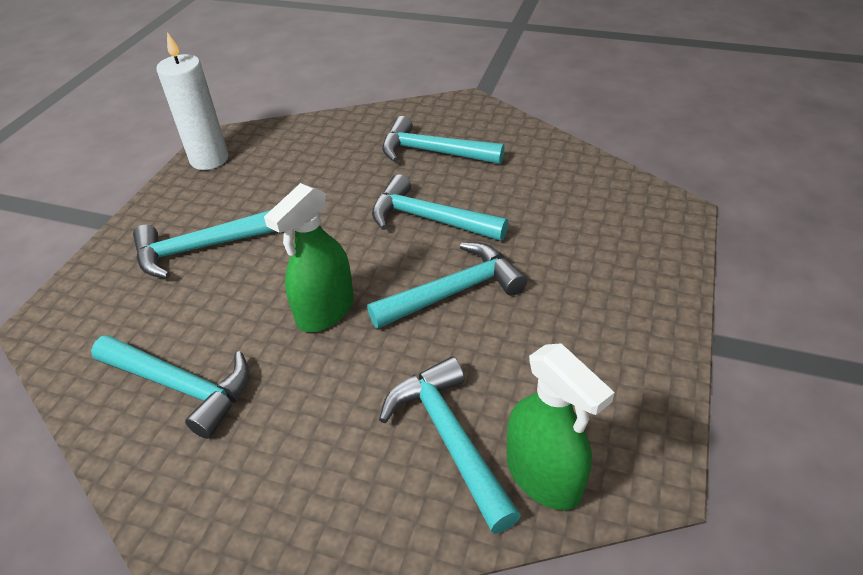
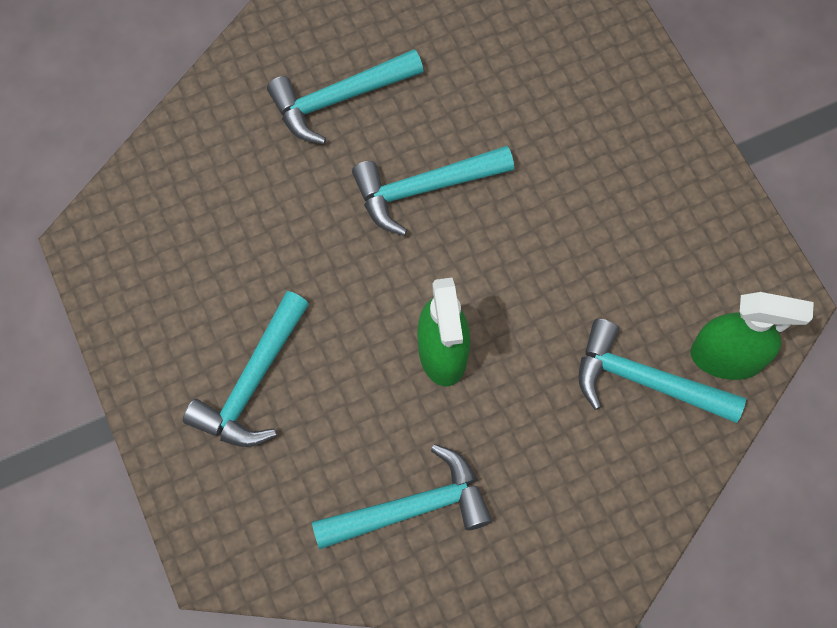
camera: 45 degrees left, 25 degrees up
white candle [157,32,228,170] -> none
turquoise hammer [367,242,527,329] -> none

